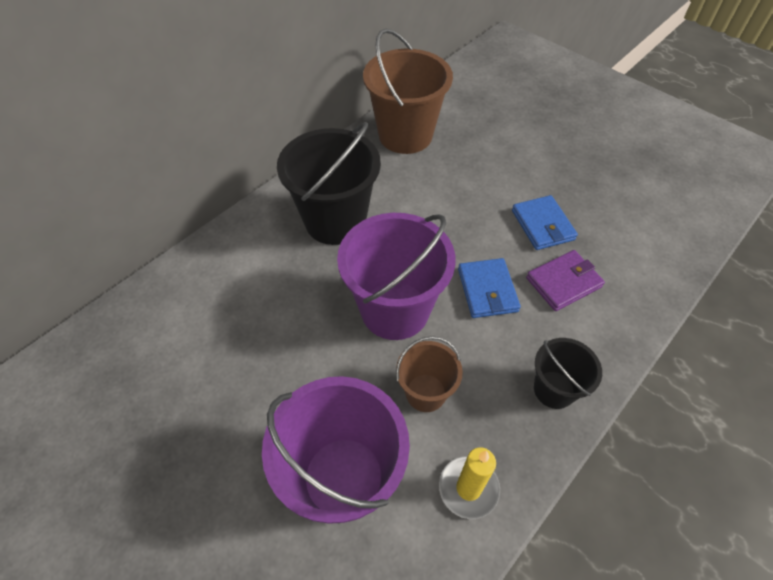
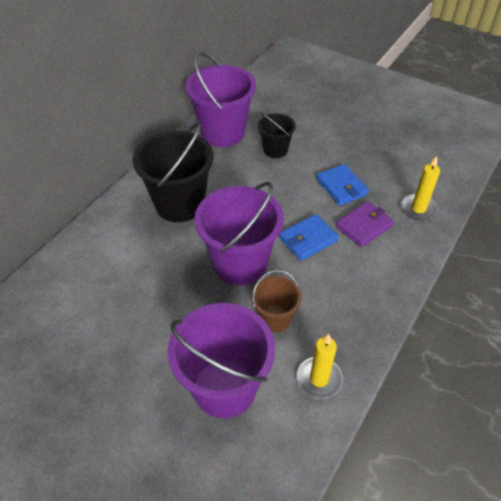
camera: 10 degrees left, 5 degrees down
brown bucket [363,29,453,154] -> purple bucket [185,52,256,147]
blue wallet [458,258,521,318] -> blue wallet turned 75 degrees clockwise [279,214,339,261]
black bucket [534,338,602,409] -> black bucket moved to [258,113,296,158]
none -> yellow candle [401,156,440,220]

